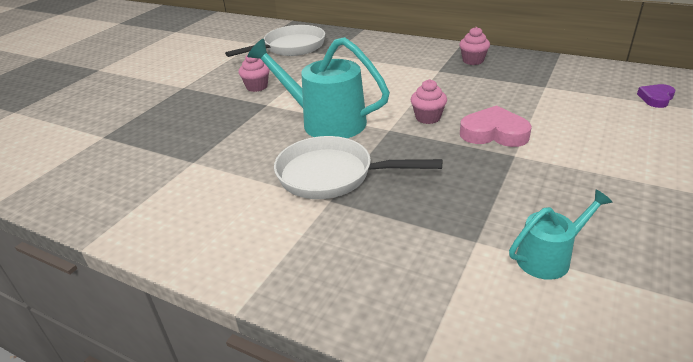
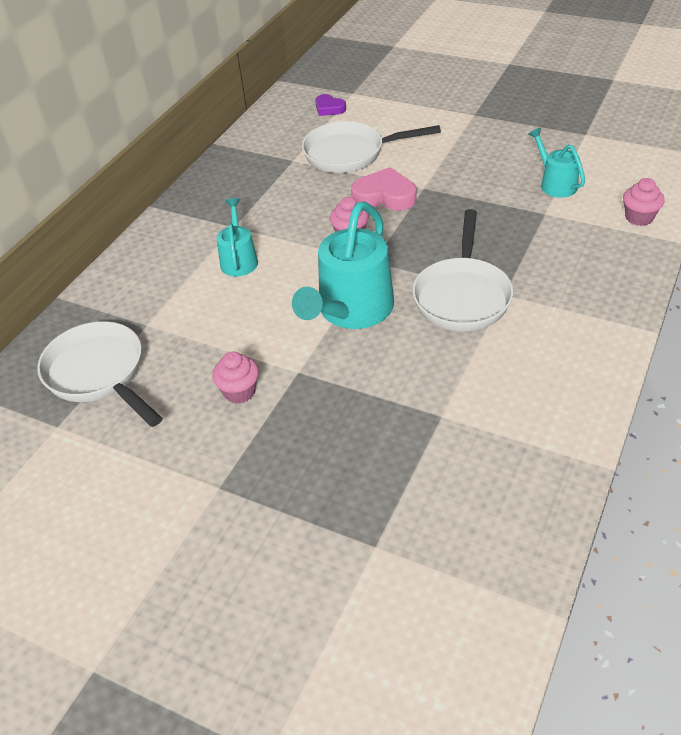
camera: 90 degrees left, 10 degrees up
pink cupcake [459,27,490,65] -> pink cupcake moved to [623,178,665,226]
pink heart [460,105,532,147] -> pink heart turned 90 degrees clockwise [351,167,417,211]
none -> turquoise watering can [216,198,258,277]
none -> white pan [302,121,441,173]

